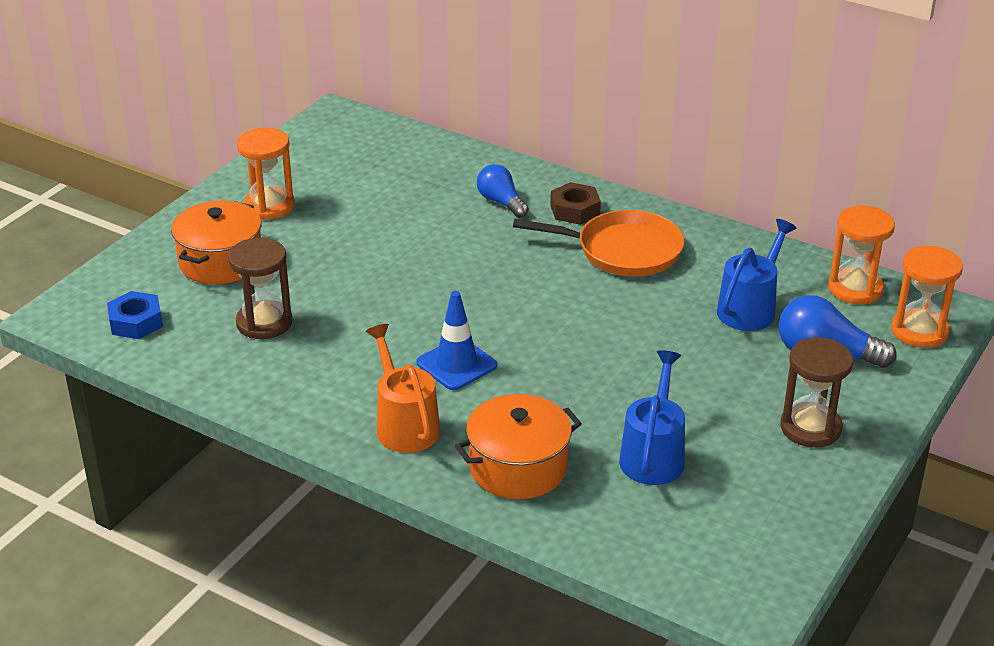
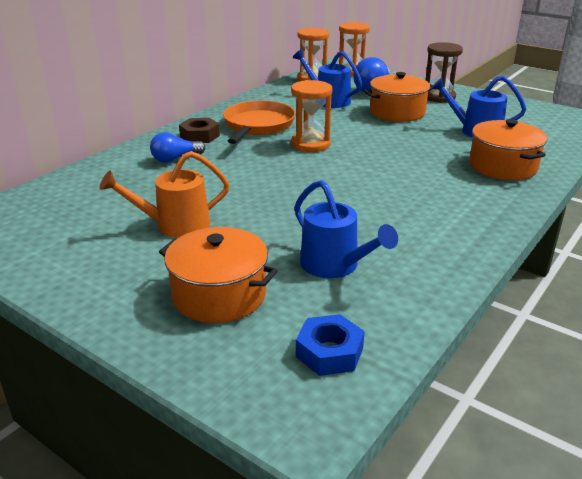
camera: 85 degrees left, 5 degrees down
brown hourglass [228,238,292,339] -> blue watering can [294,180,398,278]
orange hourglass [237,128,295,220] -> orange hourglass moved to [291,80,332,152]
orange watering can [366,324,440,453] -> orange watering can moved to [99,151,230,238]
blue traffic cone [417,291,497,390] -> none
none -> orange pot [364,72,433,122]

